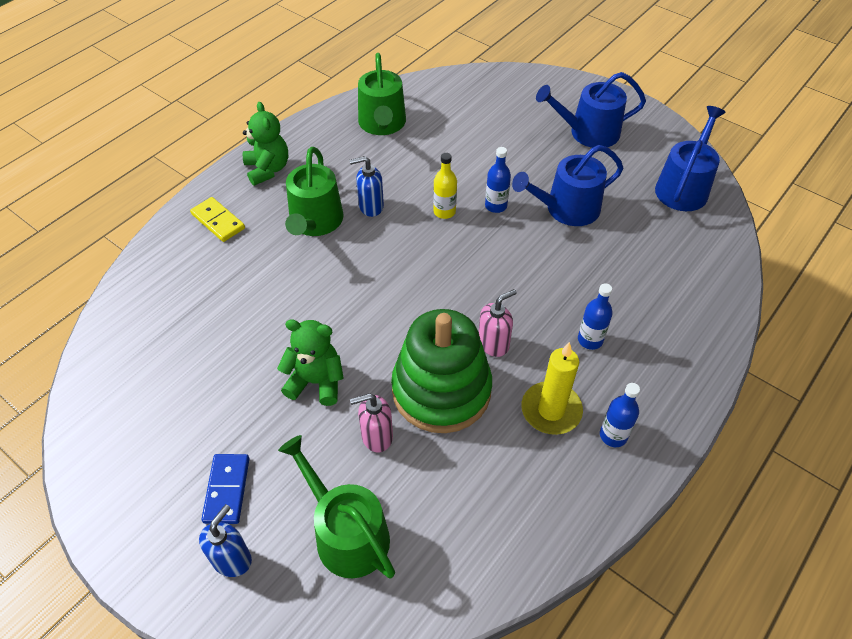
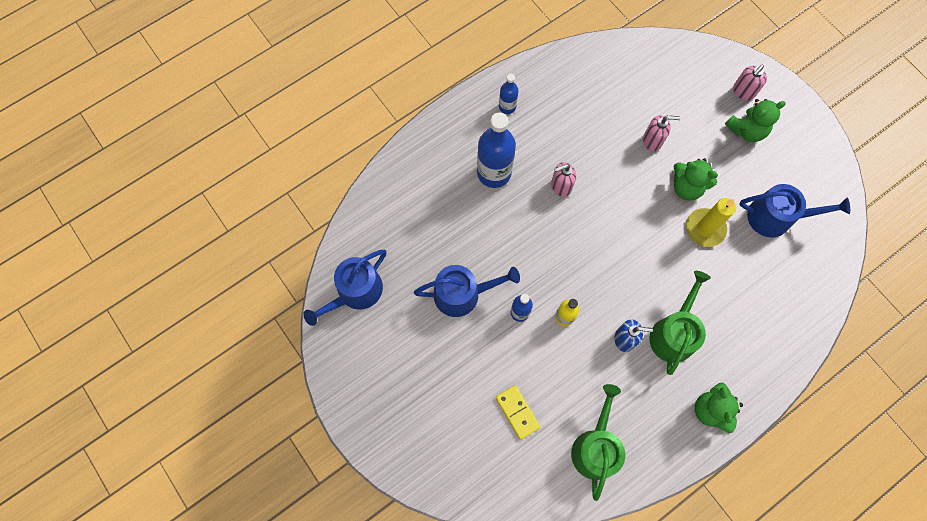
camera: 165 degrees left, 20 degrees up
yellow domino [190,197,245,242] -> yellow domino moved to [496,385,540,439]
blue soap dispenser [199,504,252,577] -> pink soap dispenser [733,65,767,101]
blue domino [201,454,249,524] -> green teddy bear [725,99,786,142]
green watering can [278,435,395,578] -> none
green stacking toy [391,309,492,433] -> none
yellow candle [521,342,583,435] -> yellow candle moved to [686,198,736,247]
blue watering can [536,72,646,148] -> blue watering can moved to [739,184,850,237]
blue bottle [578,283,613,350] -> blue bottle [477,113,516,188], size x1.92

